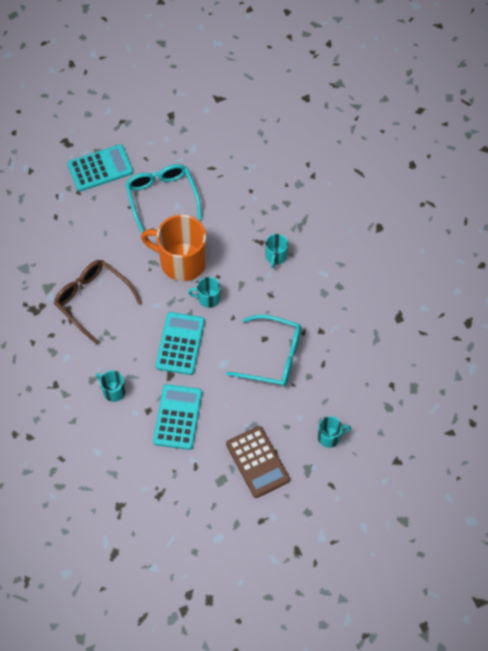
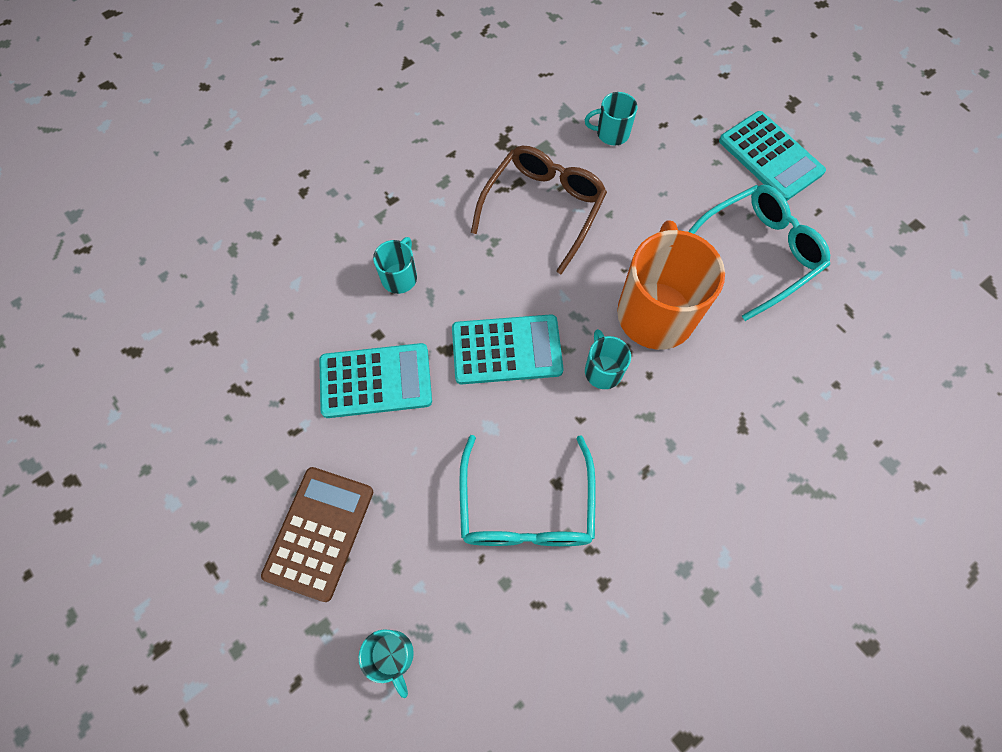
camera: 75 degrees right, 5 degrees up
brown calculator [226,426,290,498] -> brown calculator turned 150 degrees clockwise [261,467,373,602]
turquoise mug [265,234,288,268] -> turquoise mug moved to [585,92,637,145]

